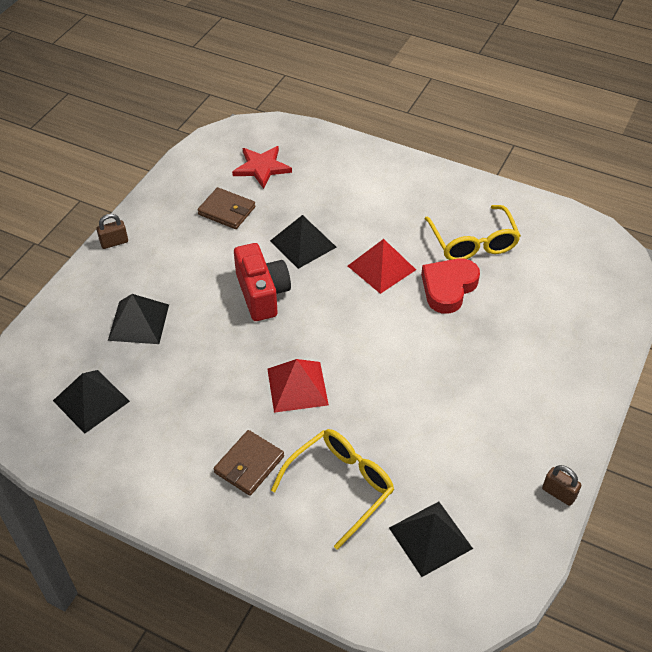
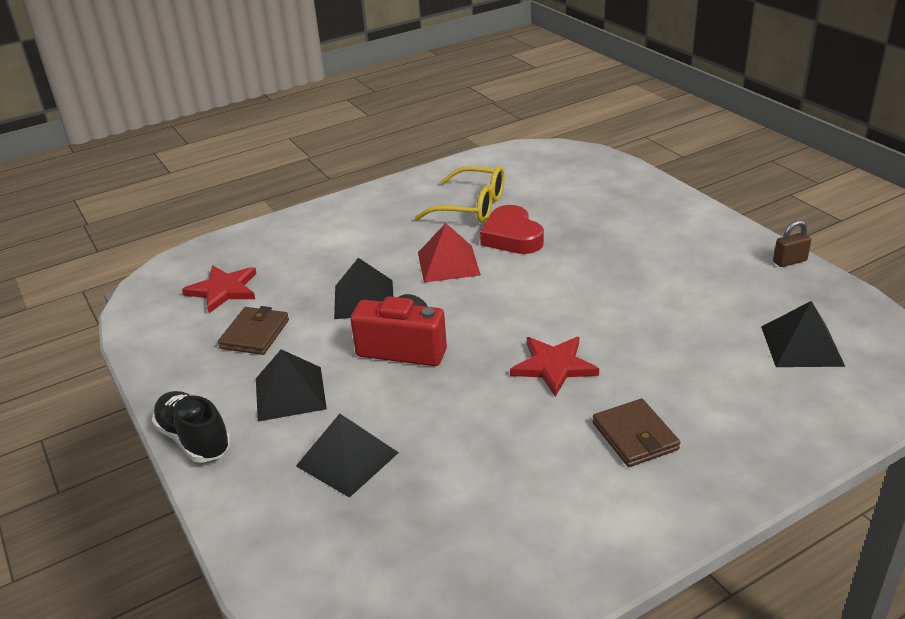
camera: 55 degrees left, 15 degrees down
black pyramid [53,370,130,434] -> black pyramid moved to [256,349,327,421]
brown padlock [96,214,128,249] -> black shoe [152,391,231,463]
brown wallet [198,187,255,229] -> brown wallet turned 45 degrees counterclockwise [218,306,289,355]
red pyramid [267,359,329,413] -> red star [510,337,599,397]
yellow glasses [271,429,394,550] -> none

